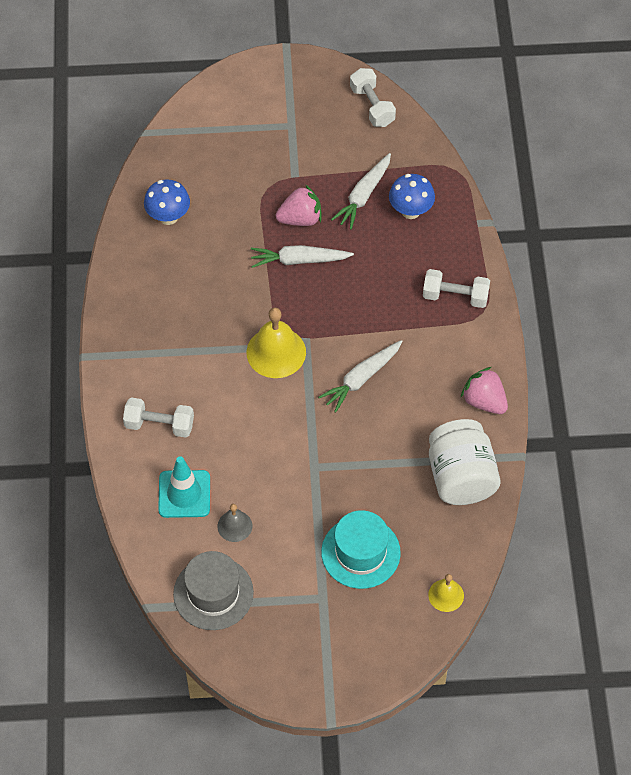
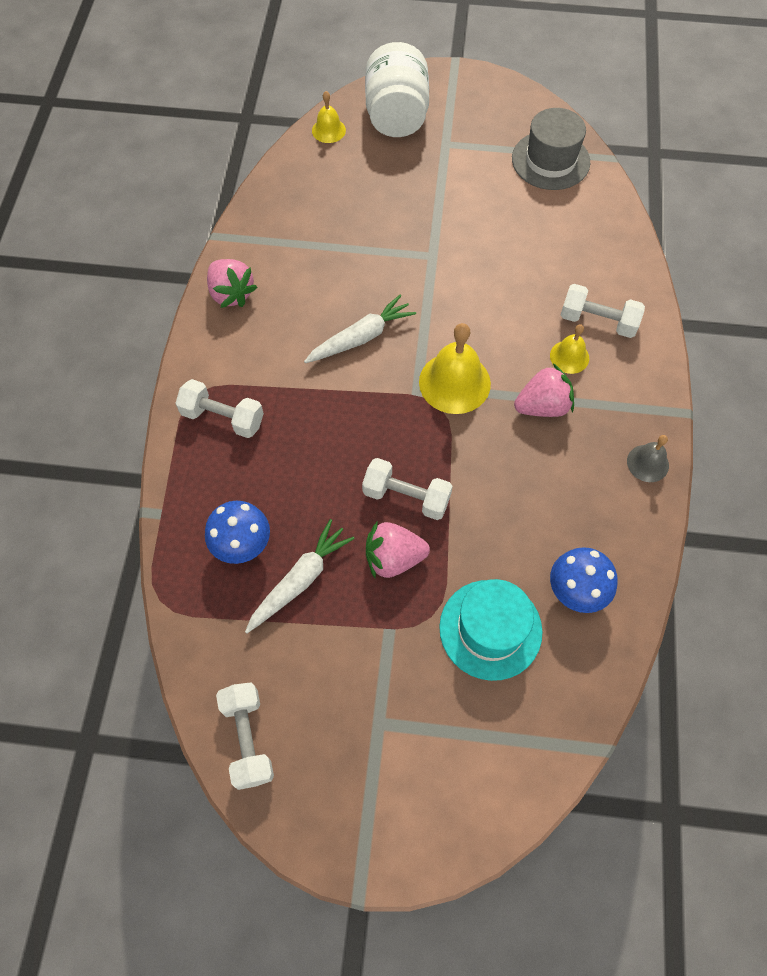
camera: 170 degrees left, 5 degrees up
turquoise traffic cone [158,456,210,518] -> none
grey bell [218,504,252,542] -> grey bell moved to [627,435,669,482]
white carrot [251,245,354,268] -> white dumbbell [362,458,453,520]
turquoise hat [321,510,401,589] -> turquoise hat moved to [439,579,543,681]
white jar [429,419,501,505] -> white jar moved to [365,42,429,137]
none -> pink strawberry [514,364,574,417]
none -> yellow bell [550,324,589,374]

